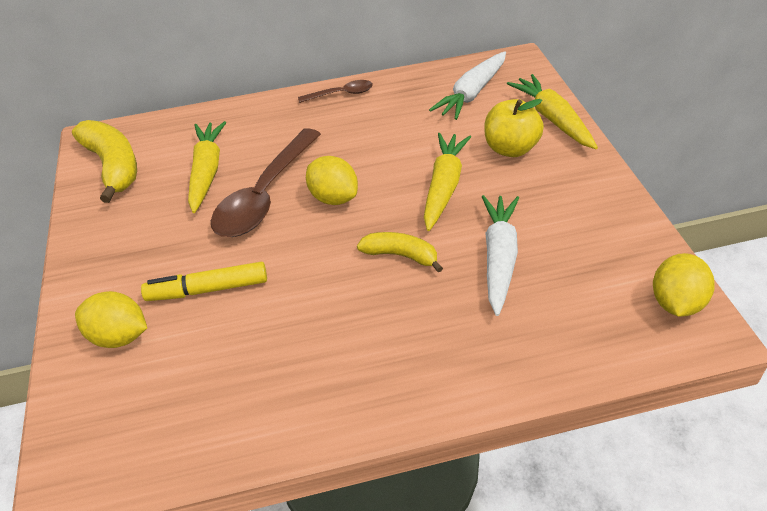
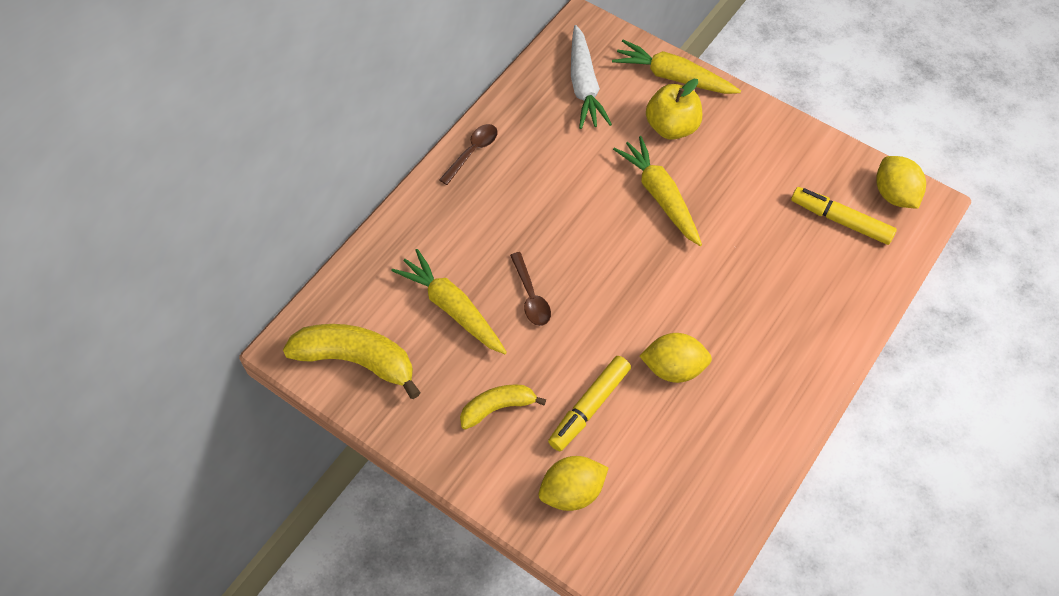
camera: 45 degrees left, 15 degrees up
brown spoon [211,128,321,237] -> brown spoon [510,252,551,326], size x0.49
yellow lemon [306,156,358,205] -> yellow lemon moved to [640,333,712,383]
yellow banana [357,232,443,273] -> yellow banana moved to [460,384,546,430]
white carrot [482,195,519,316] -> none
none -> yellow marker [791,187,897,245]

